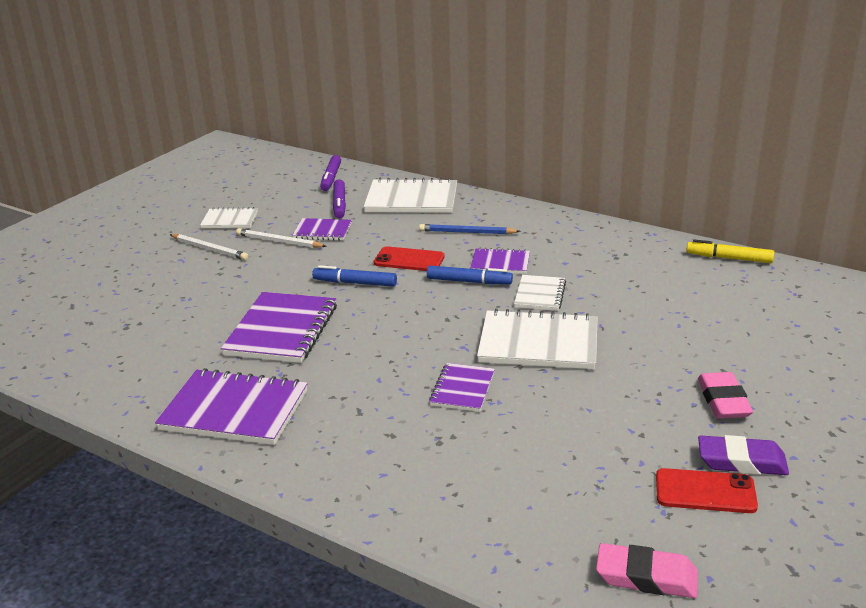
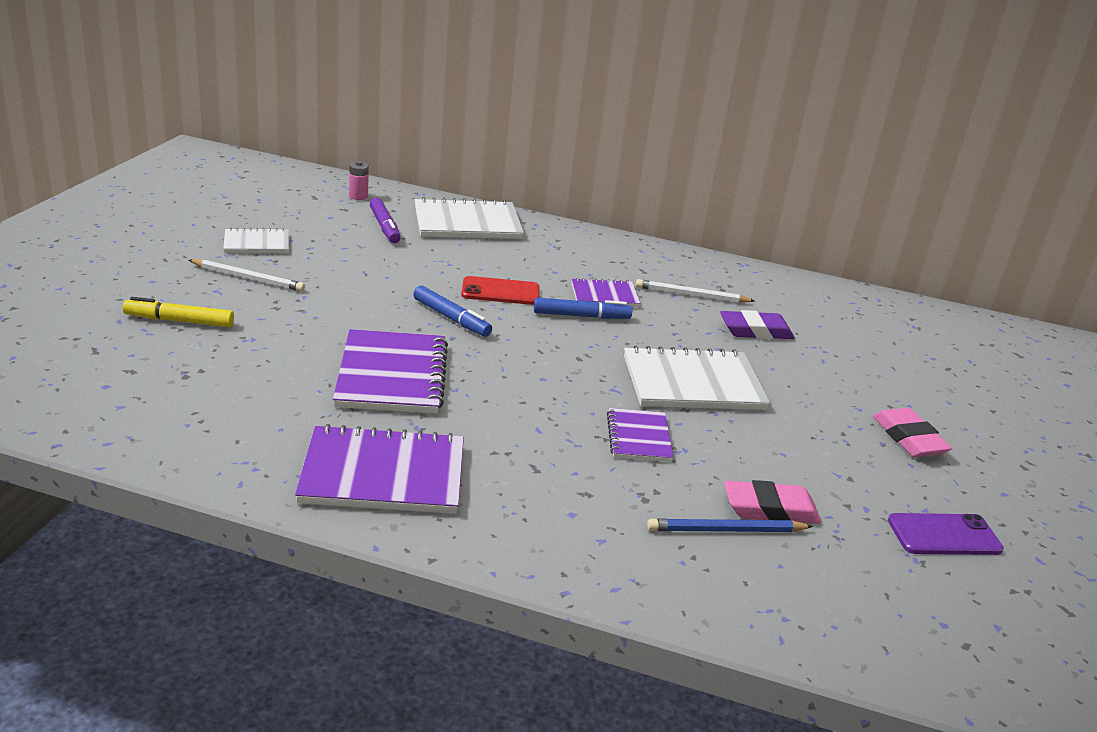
camera: 20 degrees left, 0 degrees up
white pencil [236,228,327,248] -> white pencil moved to [636,279,755,303]
purple notebook [292,218,352,241] -> none
blue marker [312,265,397,287] -> blue marker turned 135 degrees counterclockwise [413,286,492,337]
purple marker [320,155,341,191] -> pink battery [349,161,369,200]
blue pencil [419,224,521,234] -> blue pencil moved to [647,518,813,532]
white notebook [514,275,566,311] -> none
pink eraser [596,543,698,598] -> pink eraser moved to [724,480,821,524]
red phone [656,468,758,513] -> purple phone [888,513,1004,555]
yellow marker [686,239,774,263] -> yellow marker moved to [123,297,234,327]
purple eraser [698,435,789,475] -> purple eraser moved to [720,310,795,339]

